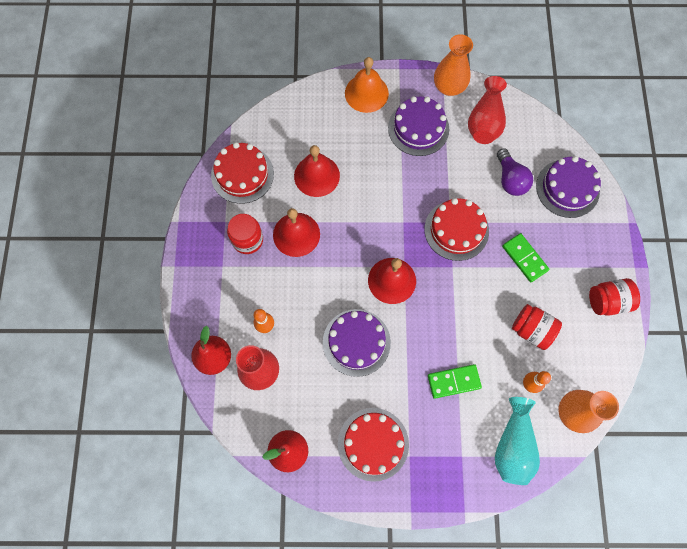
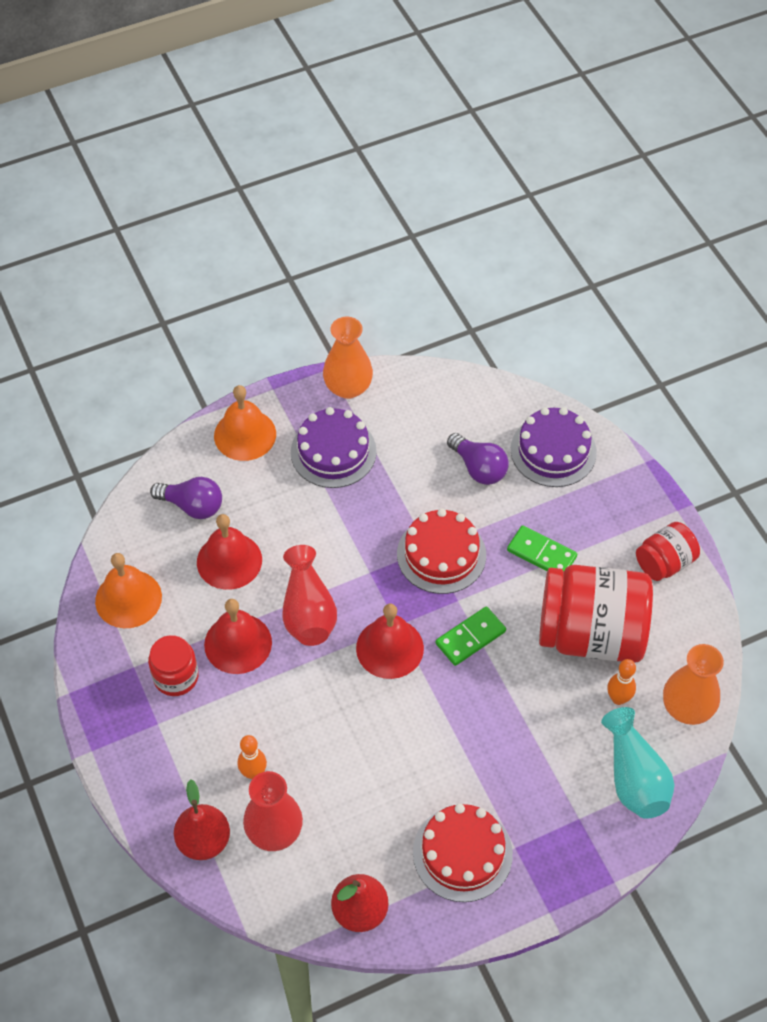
camera: 25 degrees left, 15 degrees down
red cake [211,142,274,204] -> orange bell [95,553,162,628]
purple cake [323,309,391,377] -> none
green domino [428,364,482,399] -> green domino moved to [436,606,506,666]
red vase [468,76,507,144] -> red vase moved to [282,545,337,646]
red jar [512,304,562,350] -> red jar [539,565,653,663], size x1.96
none -> purple light bulb [150,477,222,519]

